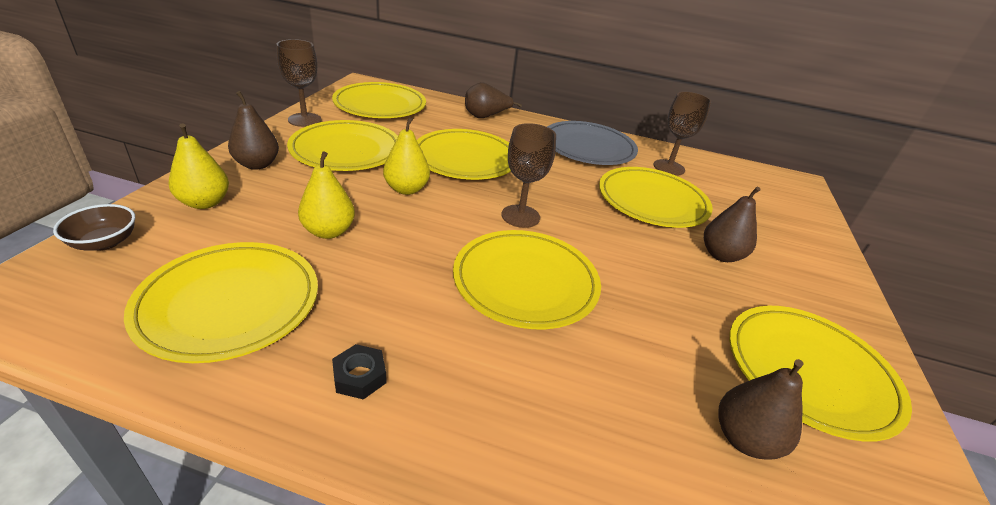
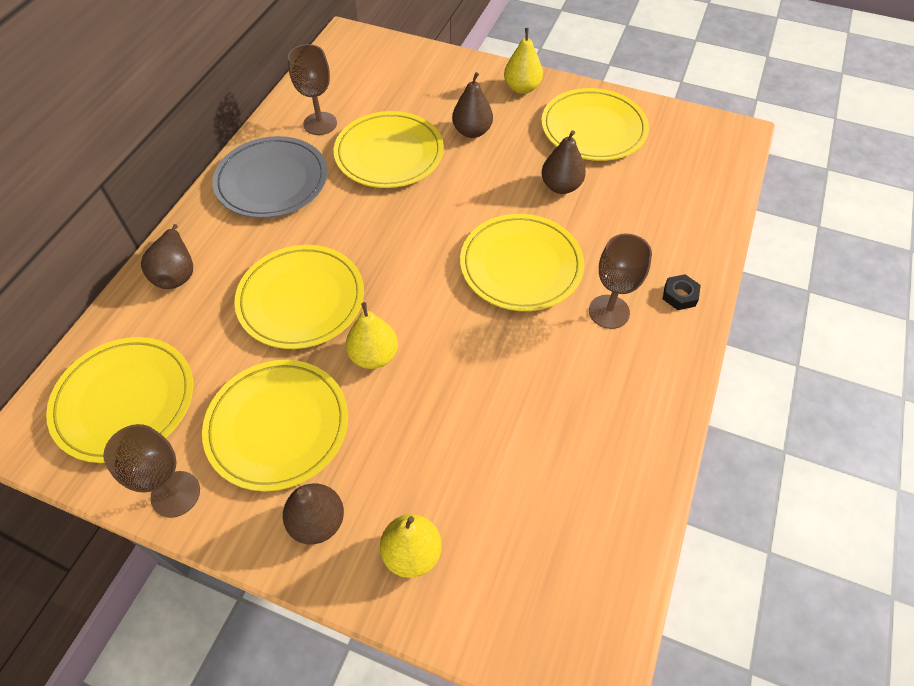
camera: 80 degrees left, 20 degrees up
brown bowl [53,204,135,251] -> none
yellow plate [124,242,318,363] -> none
yellow pear [298,151,355,239] -> yellow pear moved to [504,28,543,94]
black nut [332,344,387,400] -> black nut moved to [663,274,701,310]
brown goblet [501,123,556,228] -> brown goblet moved to [589,233,652,329]
brown pear [718,359,803,460] -> brown pear moved to [542,130,586,194]

